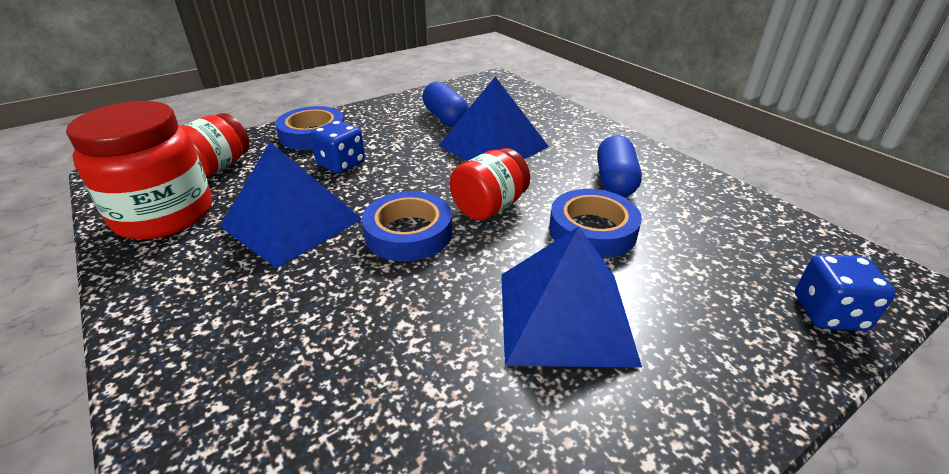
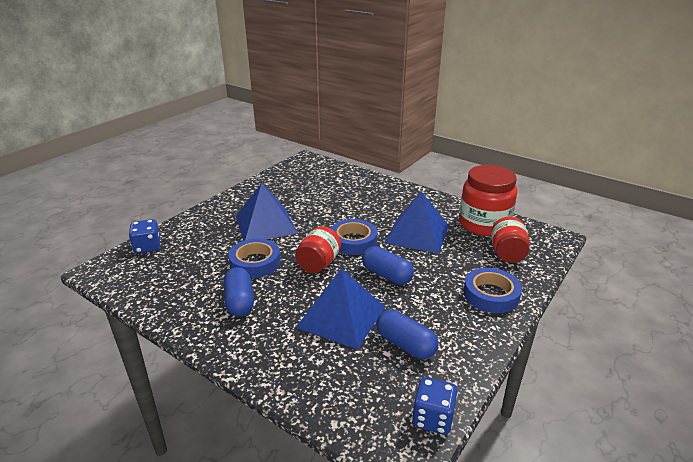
camera: 160 degrees right, 5 degrees down
blue dice [310,120,365,173] -> blue dice moved to [412,377,458,435]
none -> blue capsule [362,246,414,285]

